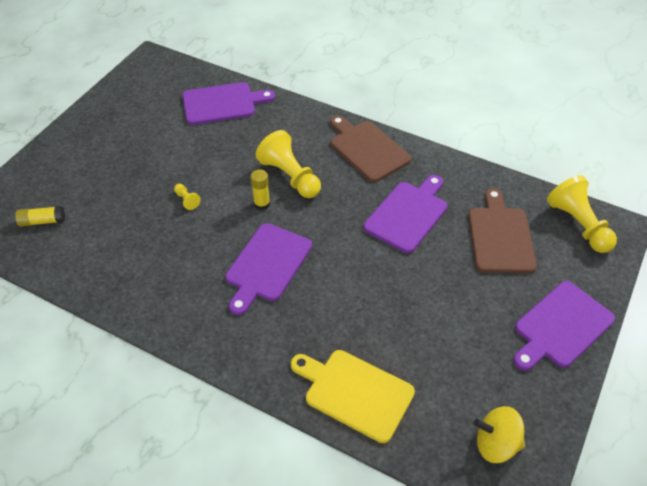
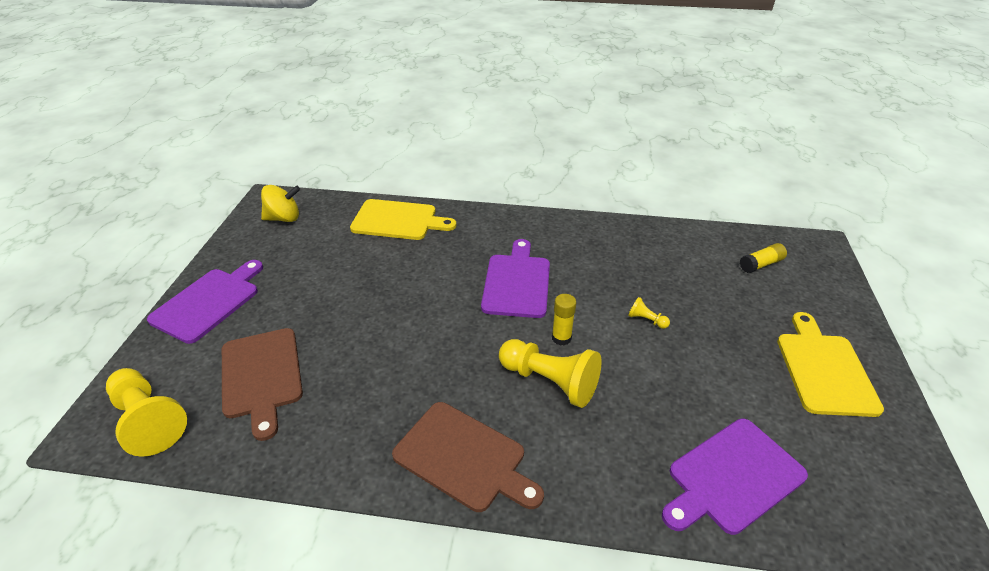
camera: 160 degrees right, 10 degrees down
purple cutting board [363,175,447,253] -> none
none -> yellow cutting board [777,312,884,417]

